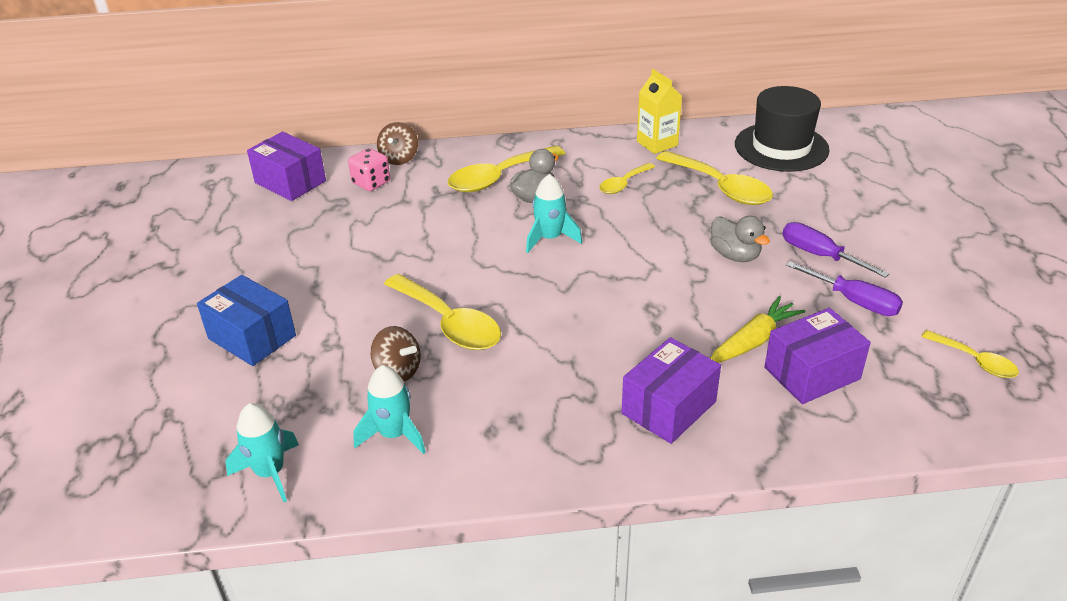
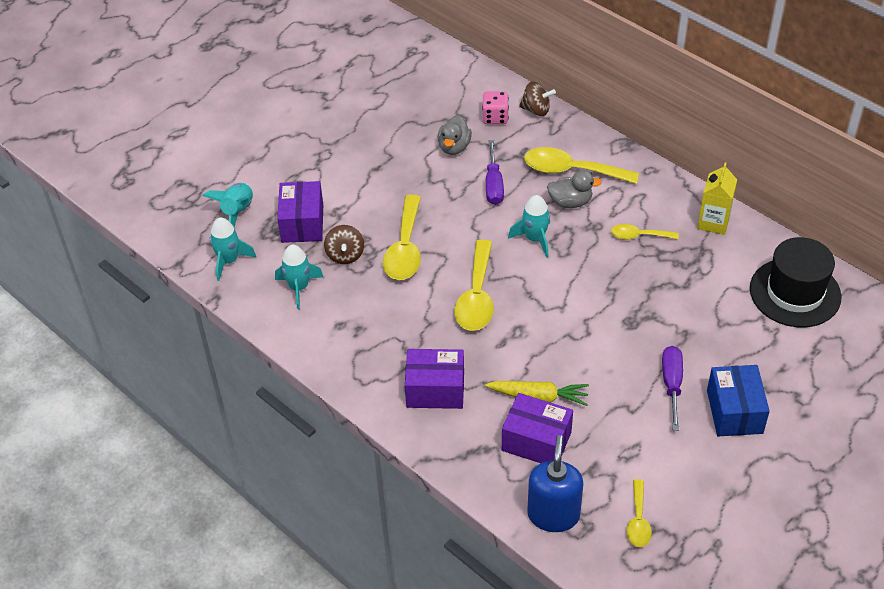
camera: 50 degrees right, 10 degrees up
blue box [197,275,296,366] -> blue box moved to [707,365,770,436]
purple box [247,132,326,201] -> purple box moved to [277,181,323,243]
brown spinning top [377,122,418,165] -> brown spinning top turned 135 degrees counterclockwise [519,82,556,116]
yellow spoon [656,151,773,205] -> yellow spoon moved to [454,240,494,331]
grey duck [711,216,770,262] -> grey duck moved to [438,115,472,155]
purple screwdriver [786,261,903,316] -> purple screwdriver moved to [486,140,504,205]
none -> turquoise rocket [203,183,253,227]
none -> blue soap dispenser [527,435,583,532]

